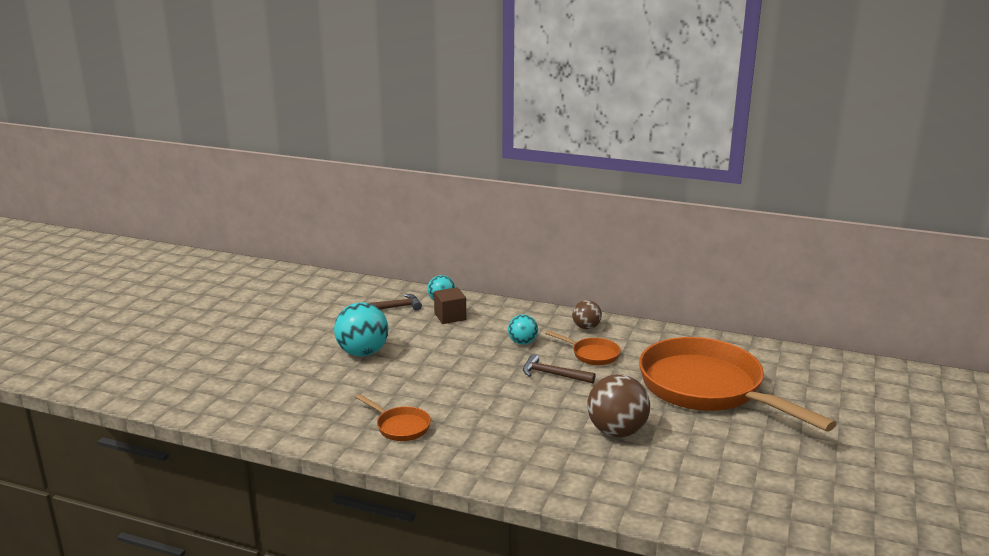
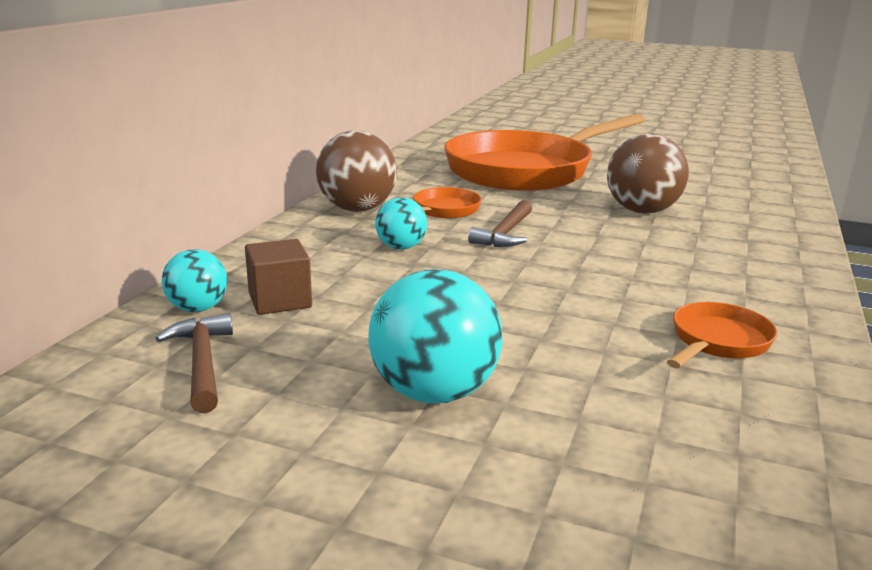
camera: 90 degrees left, 0 degrees up
brown ball [572,300,602,330] -> brown ball [316,131,397,212], size x1.73

